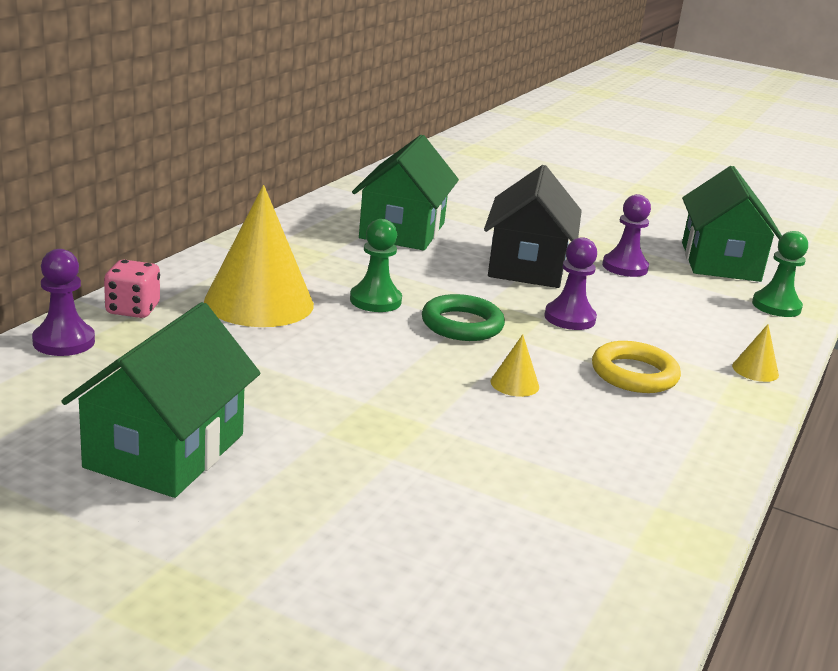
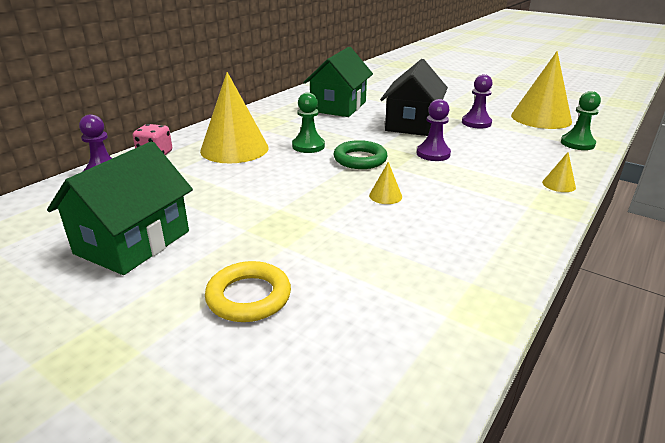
camera: 10 degrees right, 5 degrees up
yellow ring [592,341,681,393] -> yellow ring moved to [205,261,291,322]
green house [682,166,782,282] -> yellow cone [511,51,572,129]

